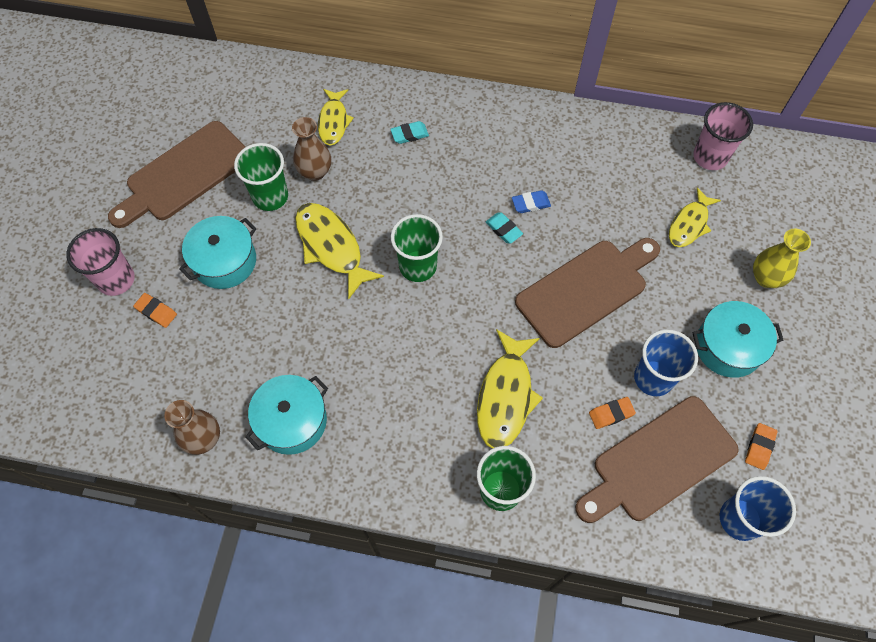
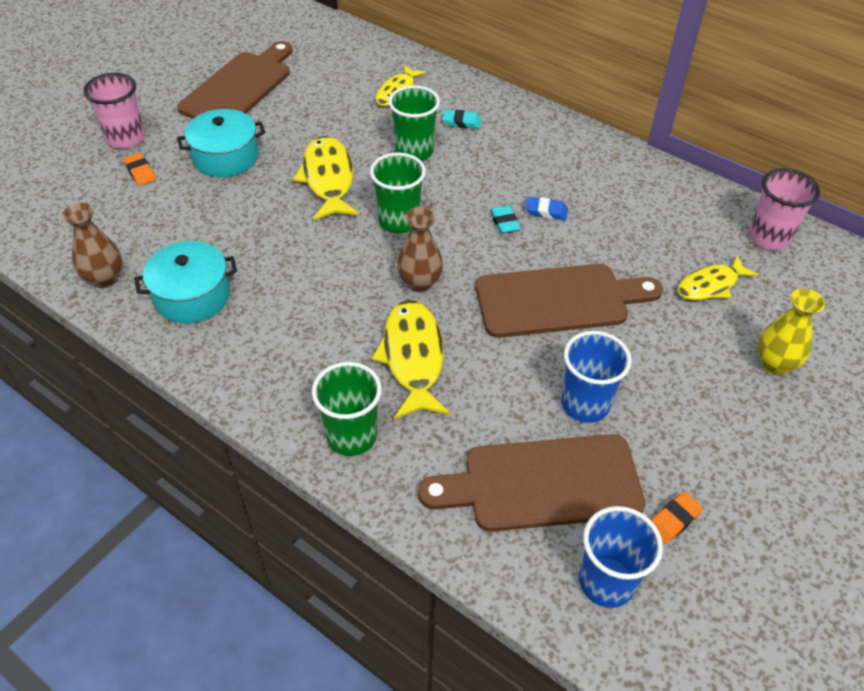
camera: 25 degrees right, 15 degrees down
brown cutting board [108,121,245,228] -> brown cutting board turned 135 degrees clockwise [177,41,293,119]
green cup [234,143,288,211] -> green cup moved to [388,85,440,161]
brown vase [292,117,331,181] -> brown vase moved to [397,207,443,292]
yellow fish [477,329,543,449] -> yellow fish turned 135 degrees clockwise [371,300,450,419]
orange eraser [589,397,636,429] -> none
turquoise pot [692,301,784,378] -> none

